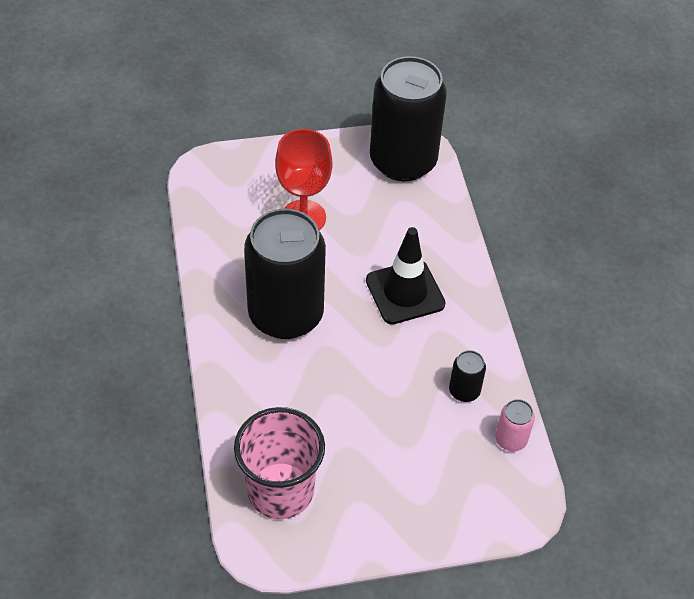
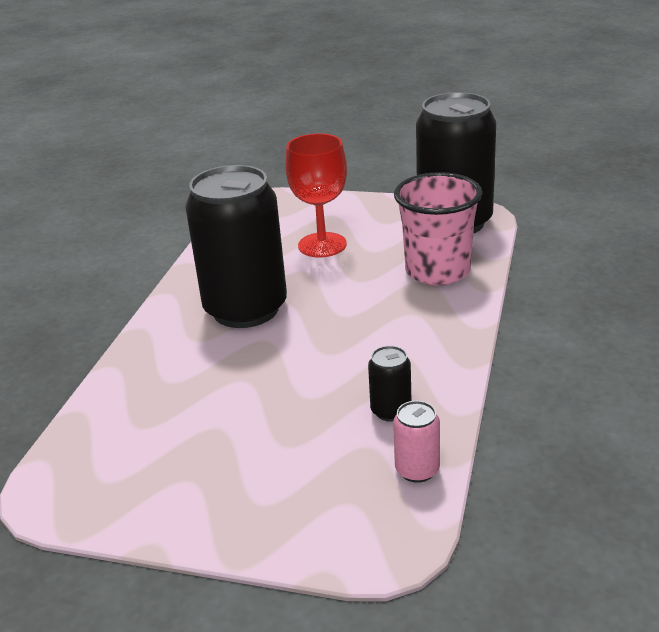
camera: 30 degrees right, 20 degrees down
pink cup [234,407,325,519] -> pink cup moved to [394,172,482,285]
black traffic cone [366,227,446,324] -> none

